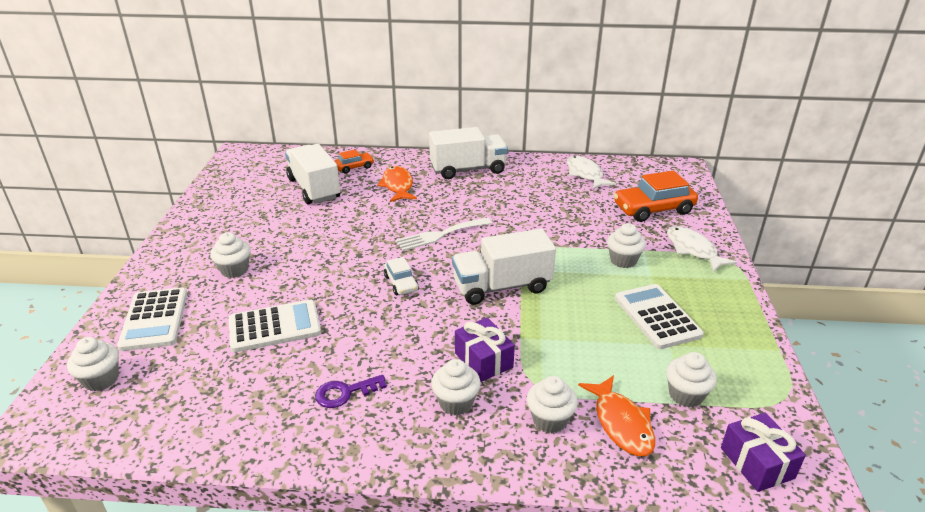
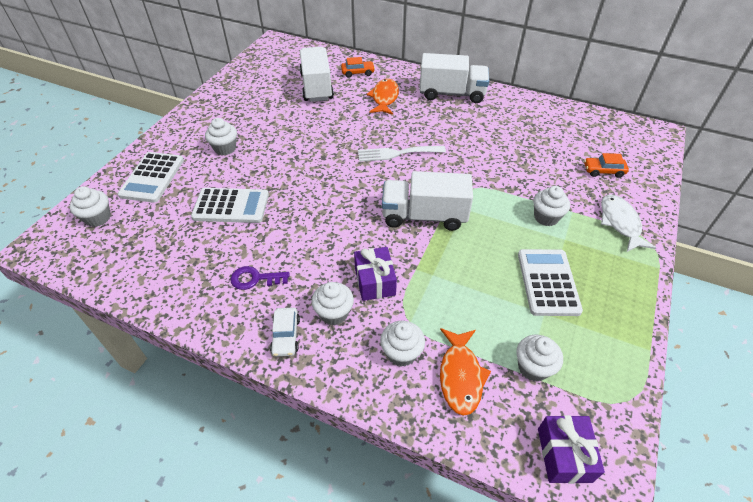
camera: 20 degrees right, 15 degrees up
white car [384,257,419,295] -> white car moved to [270,308,300,357]
white fish [567,156,616,189] -> none
orange car [614,171,698,222] -> orange car [584,153,629,178], size x0.53

